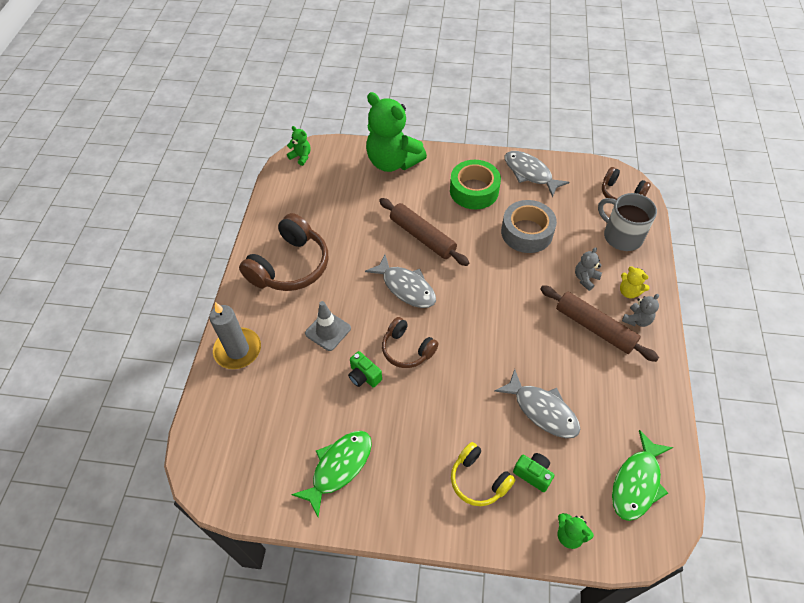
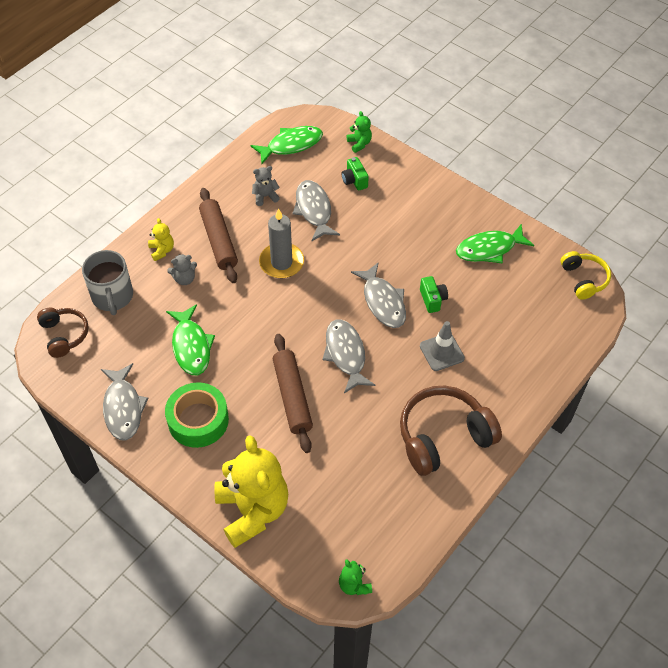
camera: 150 degrees left, 0 degrees up
grey candle [209,302,261,369] -> grey candle moved to [259,208,304,278]
green teddy bear [366,92,427,172] -> yellow teddy bear [214,435,288,548]
brown headphones [382,317,438,368] -> grey fish [351,262,406,328]
yellow headphones [451,442,516,506] -> yellow headphones moved to [560,251,611,300]
grey tape [501,200,557,253] -> green fish [166,304,215,375]
grey teddy bear [622,294,659,327] -> grey teddy bear moved to [252,166,280,206]

